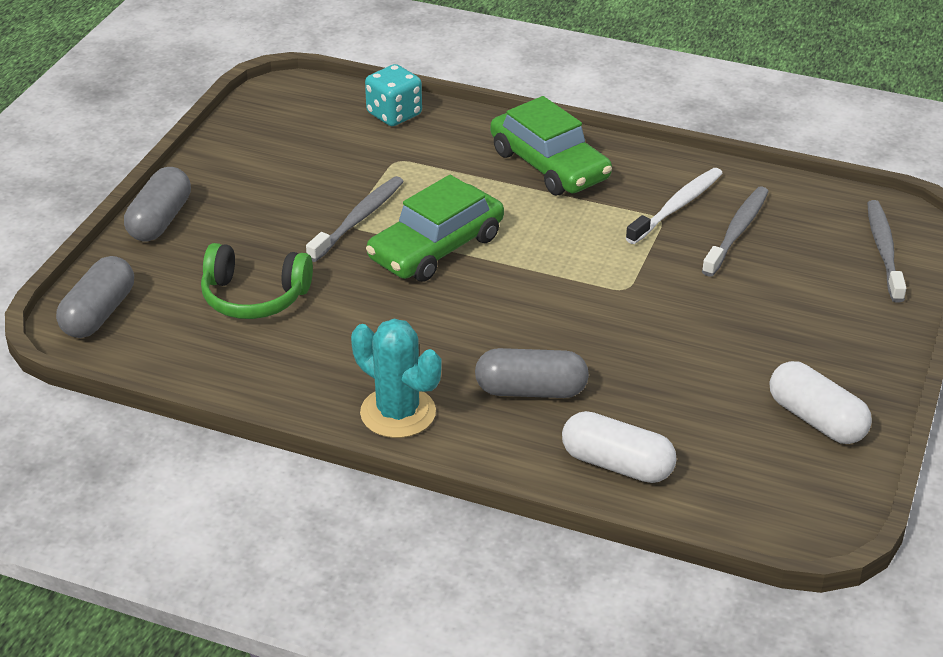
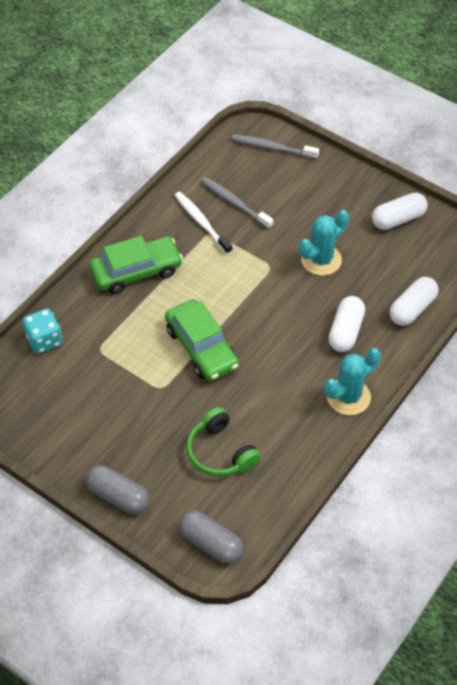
camera: 75 degrees left, 15 degrees up
green headphones [201,243,313,319] -> green headphones turned 120 degrees clockwise [186,407,261,477]
grey toothbrush [306,176,404,262] -> none
grey capsule [475,348,589,398] -> white capsule [328,296,365,352]
none -> turquoise cactus [299,210,349,276]

